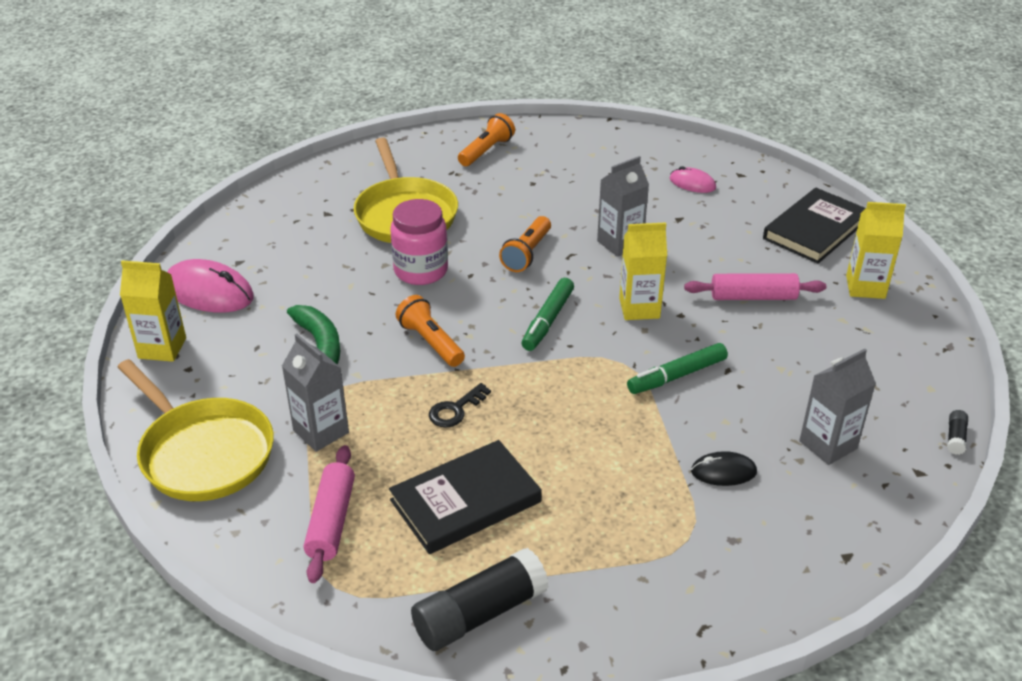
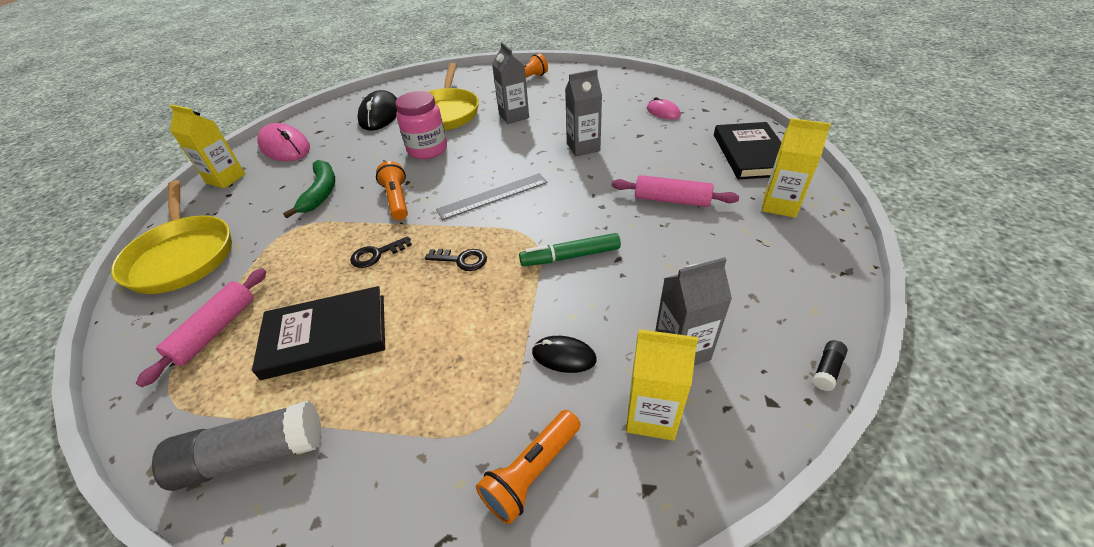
camera: 20 degrees right, 5 degrees up
grey carton [282,334,349,452] -> grey carton moved to [492,42,529,124]
black glue stick [411,548,549,651] -> grey glue stick [152,401,322,491]
orange flashlight [499,216,551,272] -> orange flashlight moved to [476,410,580,524]
green marker [522,278,574,351] -> grey ruler [436,173,548,220]
yellow carton [619,223,667,320] -> yellow carton moved to [626,329,698,441]
black book [763,188,866,264] -> black book turned 60 degrees counterclockwise [714,122,782,180]
none -> black mouse [357,90,397,131]
none -> black key [425,249,487,271]

